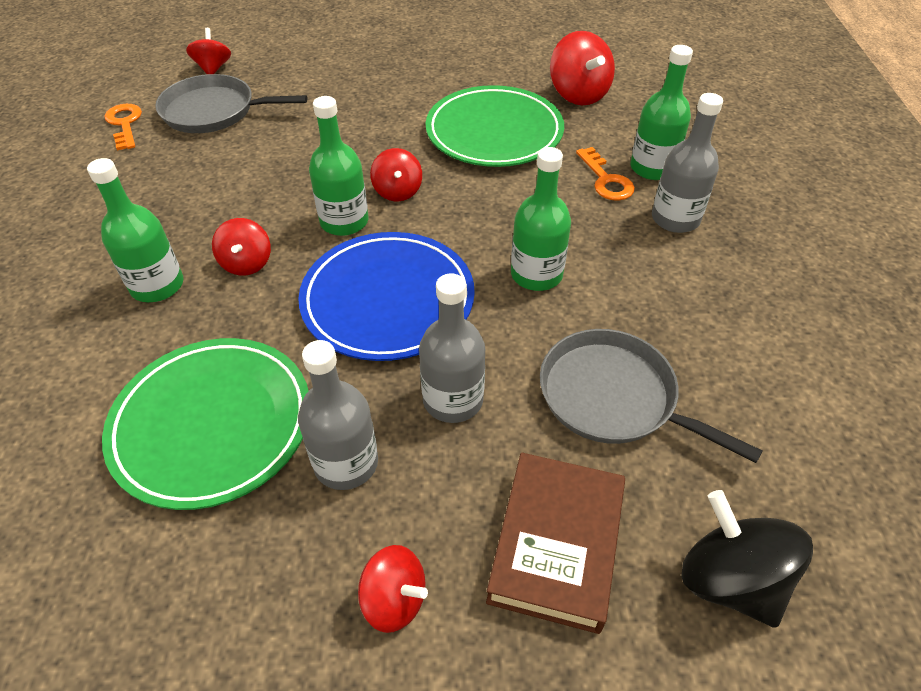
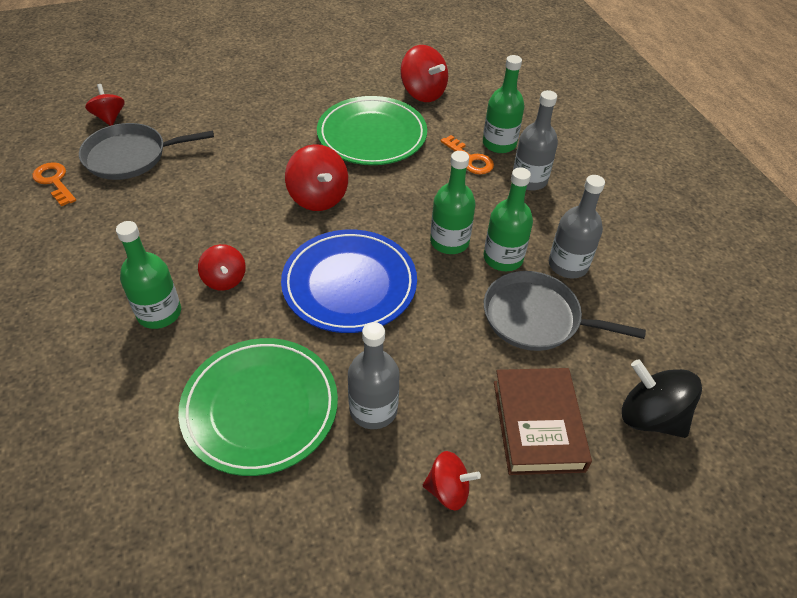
camera: 20 degrees left, 0 degrees up
green bottle [309,96,368,236] -> green bottle moved to [484,167,533,271]
red spinning top [370,148,422,201] -> red spinning top [285,144,348,211], size x1.56
grey bottle [419,273,485,423] -> grey bottle moved to [549,175,605,279]

